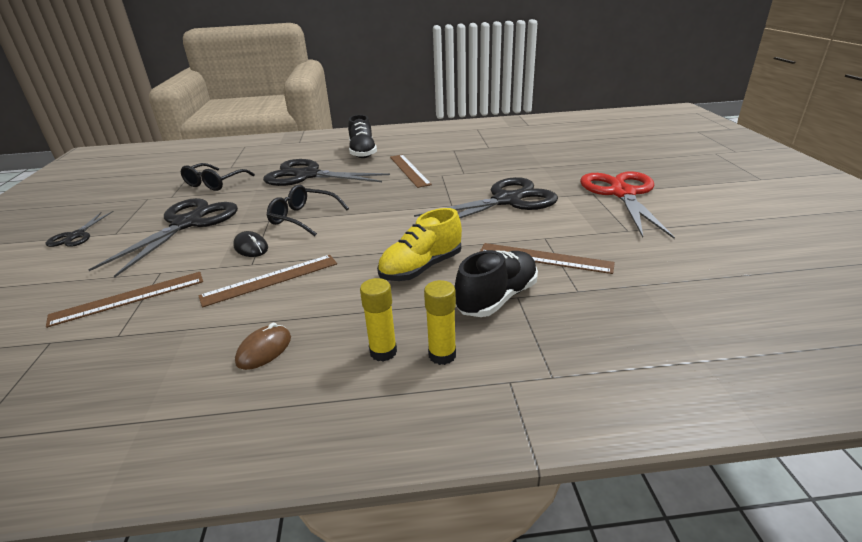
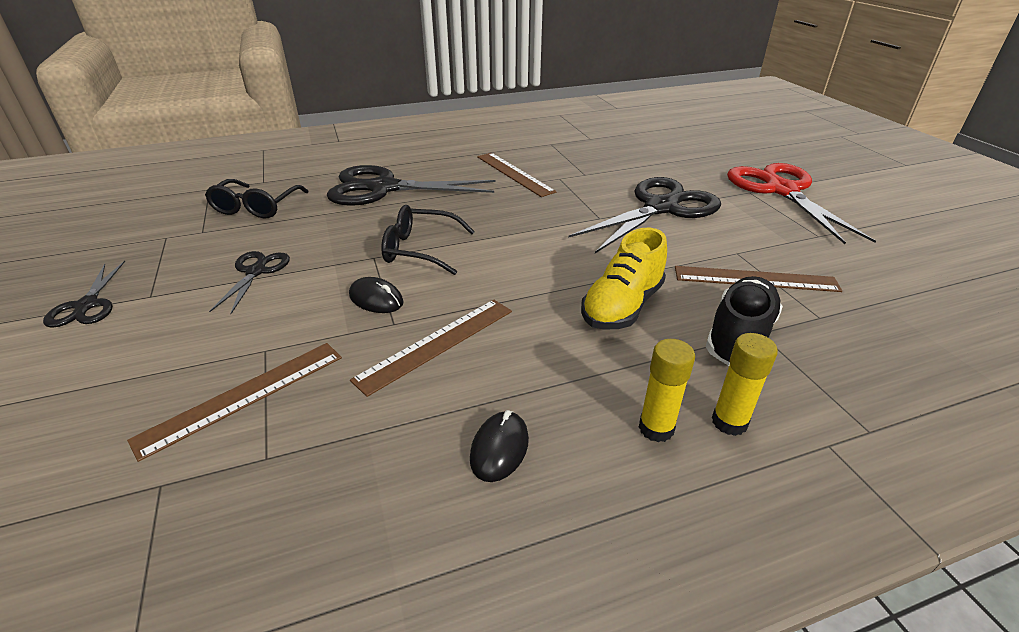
camera: 15 degrees left, 5 degrees up
black scissors [88,198,238,278] -> black scissors [209,251,290,314], size x0.51
brown mouse [235,323,291,370] -> black mouse [470,410,529,482]
black shoe [348,115,377,158] -> none

